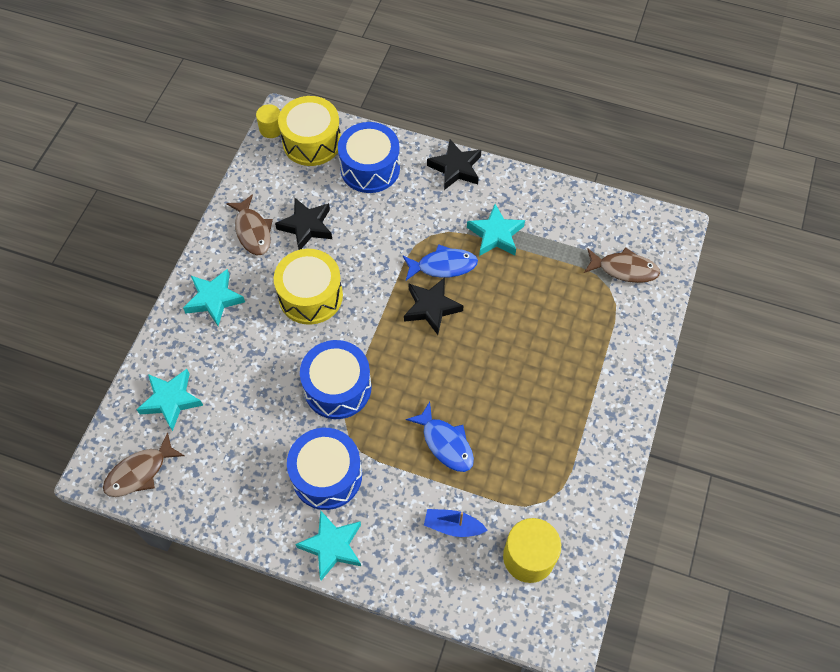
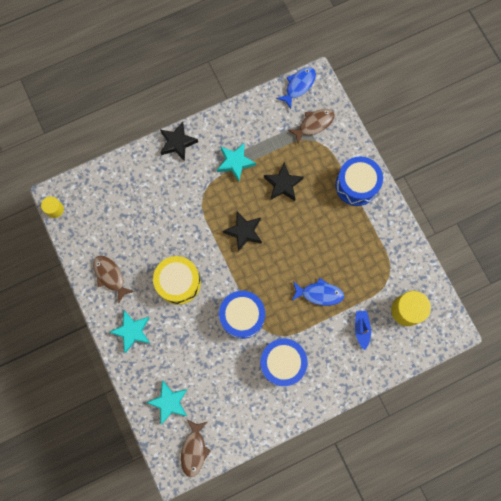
camera: 45 degrees left, 15 degrees up
brown fish [226,194,273,255] -> brown fish turned 150 degrees counterclockwise [93,256,135,304]
black star [275,198,332,250] -> black star moved to [264,162,304,201]
yellow drum [278,96,341,166] -> none
turquoise star [295,510,361,581] -> none
blue drum [338,122,400,193] -> blue drum moved to [335,157,383,206]
blue fish [403,244,478,280] -> blue fish moved to [276,67,316,109]
blue boat [424,509,488,537] -> blue boat turned 120 degrees clockwise [355,311,371,350]

